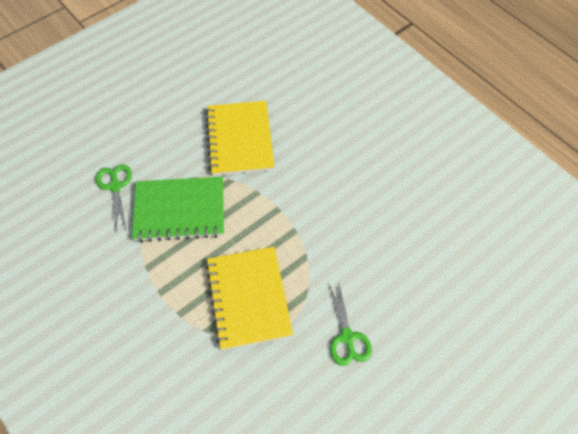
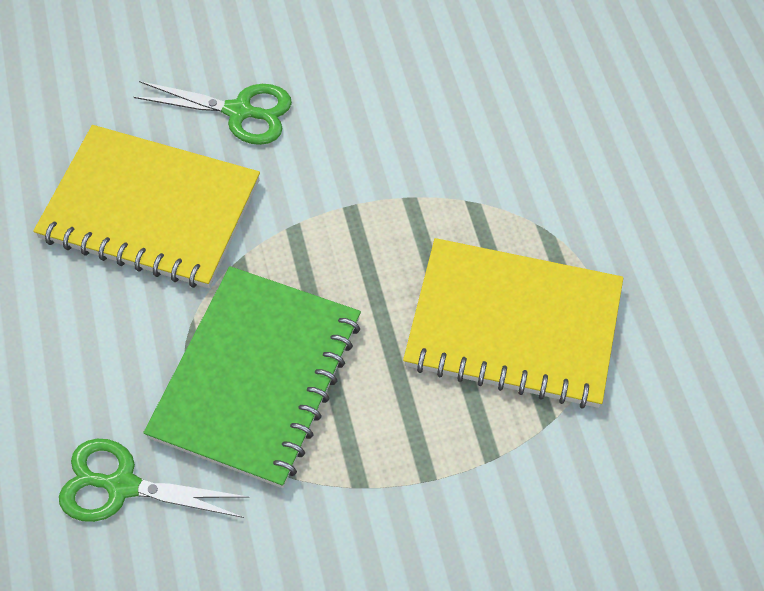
camera: 65 degrees left, 0 degrees up
green scissors [329,280,372,366] -> green scissors moved to [134,81,292,145]

